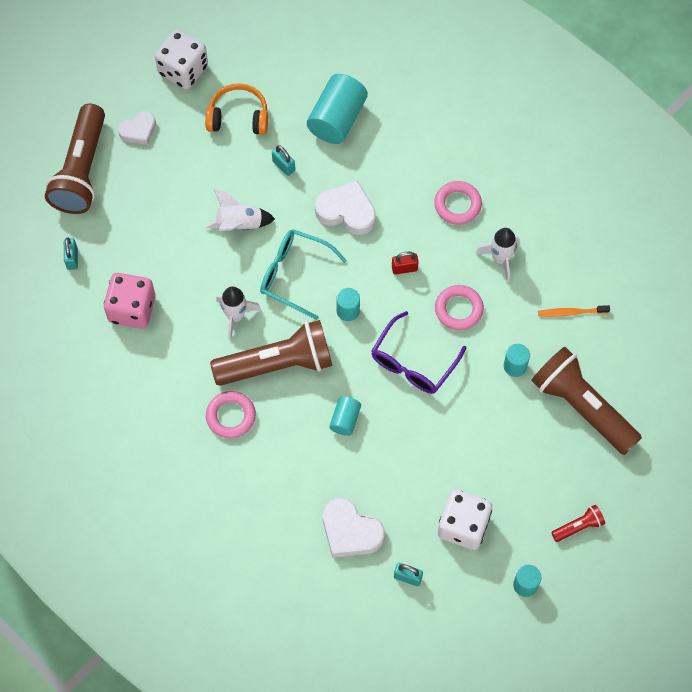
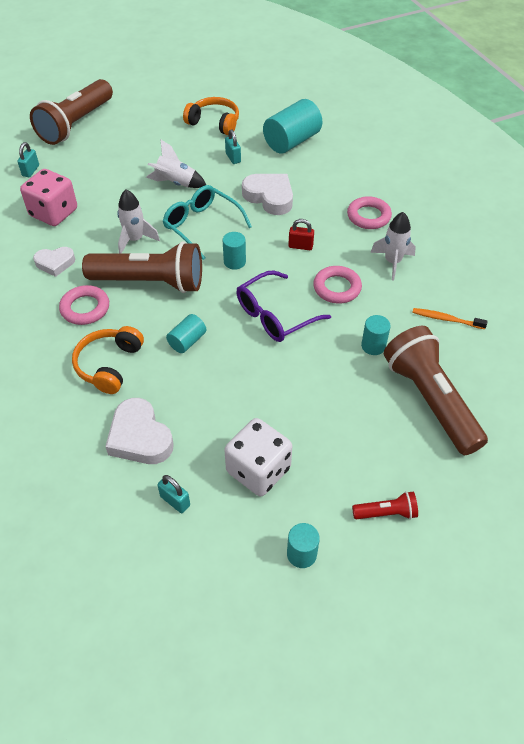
camera: 20 degrees right, 15 degrees down
white heart [118,111,156,145] -> white heart moved to [33,247,75,277]
white dice [155,29,208,89] -> none
none -> orange headphones [72,326,144,394]

